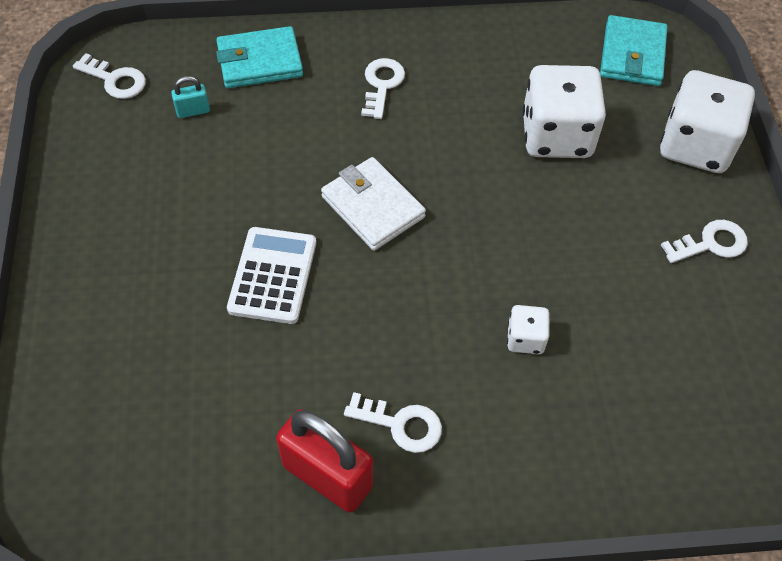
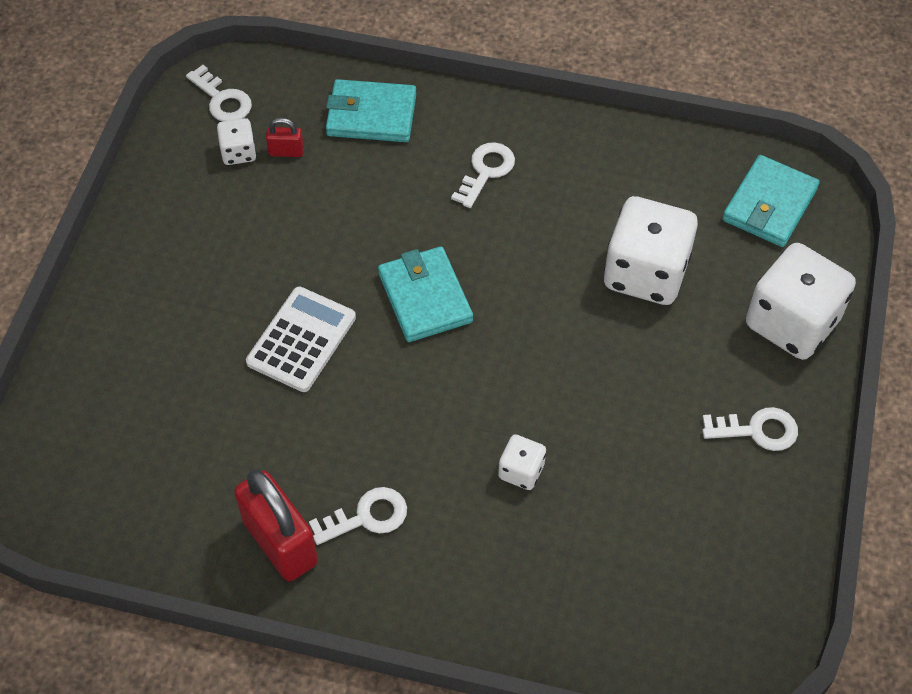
camera: 20 degrees right, 0 degrees up
turquoise padlock [171,76,210,118] -> red padlock [266,118,304,157]
white wallet [321,157,426,251] -> turquoise wallet [378,246,473,342]
white key [344,392,442,453] -> white key turned 60 degrees counterclockwise [309,487,407,545]
none -> white dice [217,118,256,165]

